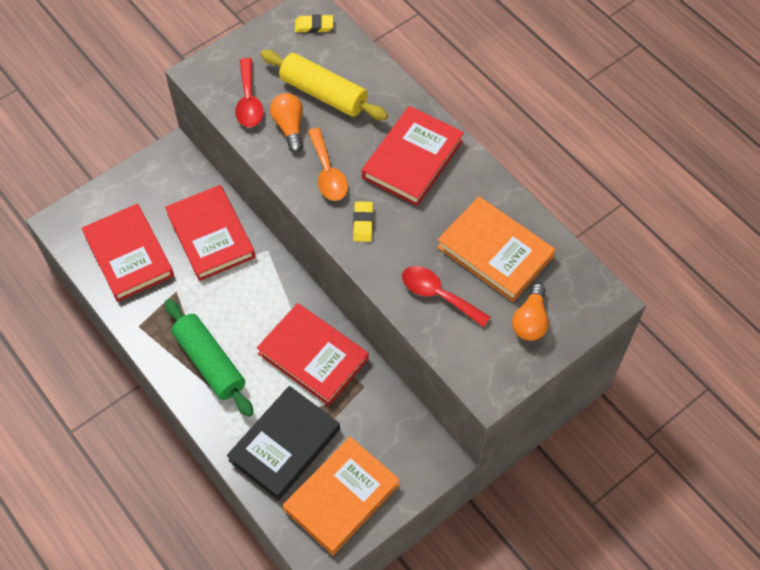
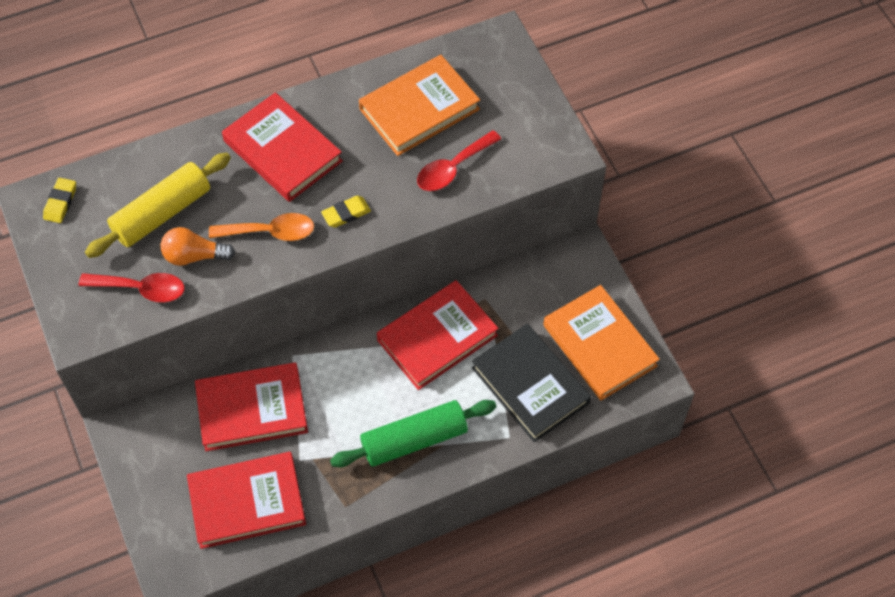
camera: 75 degrees left, 0 degrees up
yellow eraser [353,201,373,242] -> yellow eraser turned 45 degrees counterclockwise [321,196,371,228]
orange light bulb [512,283,549,341] -> none

